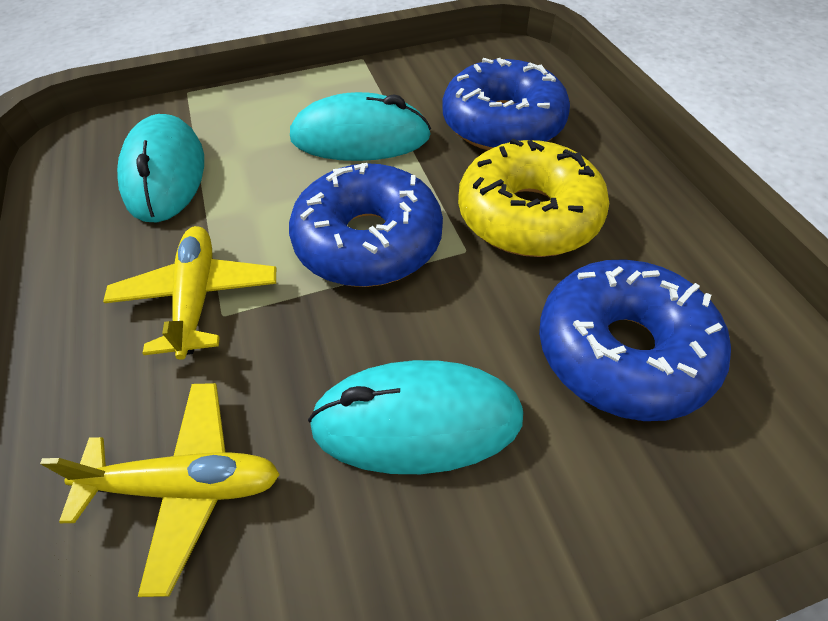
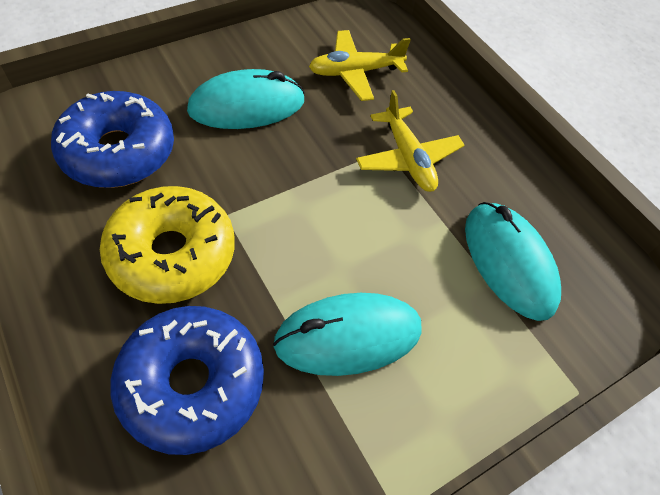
camera: 160 degrees right, 5 degrees up
blue donut [289,163,443,287] -> none

